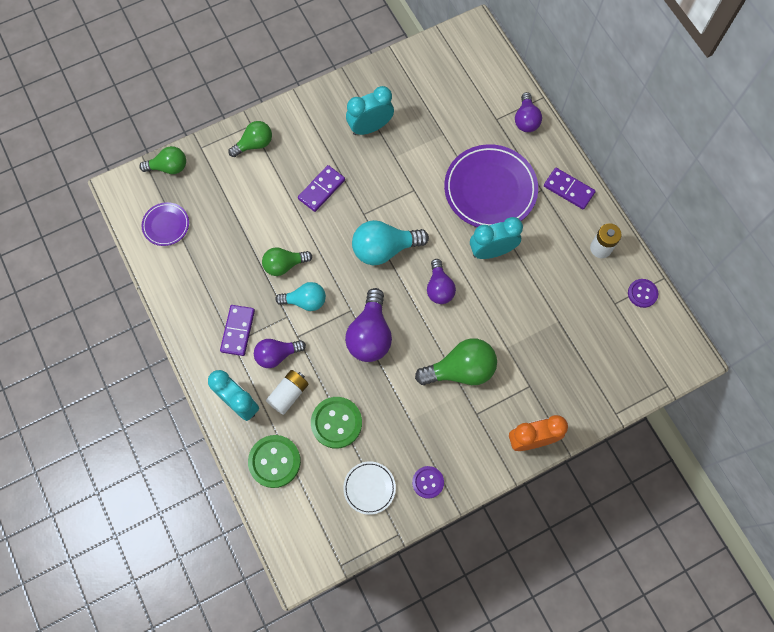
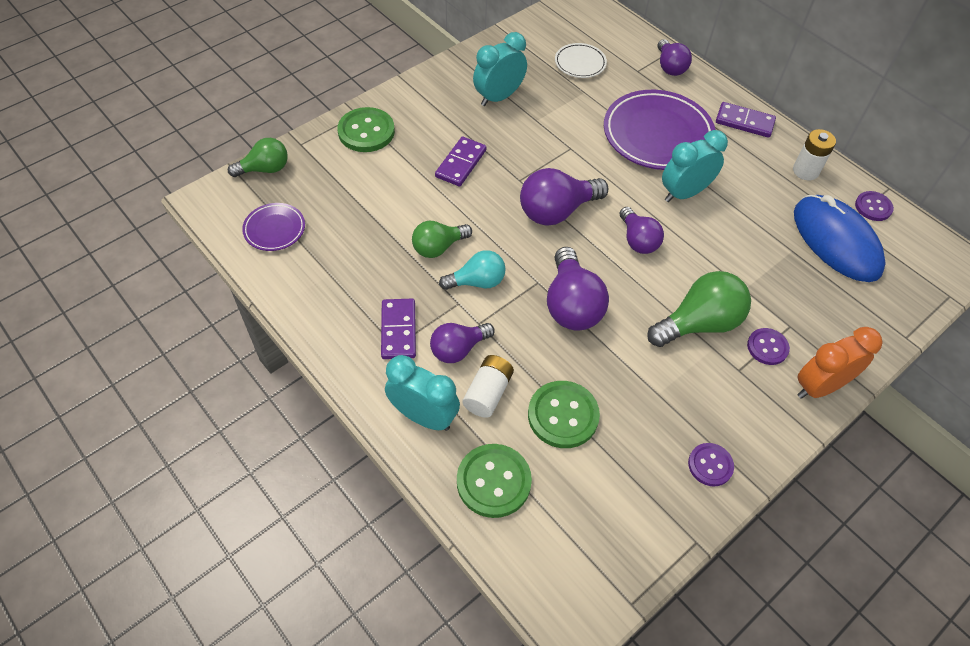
camera: 15 degrees left, 15 degrees down
green light bulb [228,121,272,157] -> green button [338,107,395,152]
white plate [343,461,396,515] -> white plate moved to [555,43,607,78]
turquoise light bulb [352,220,429,265] -> purple light bulb [520,168,608,225]
none -> purple button [747,328,790,365]
none -> blue mouse [794,195,886,282]

